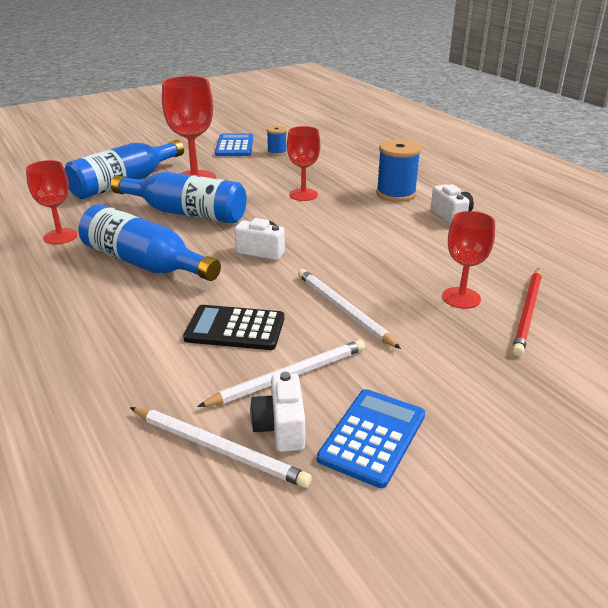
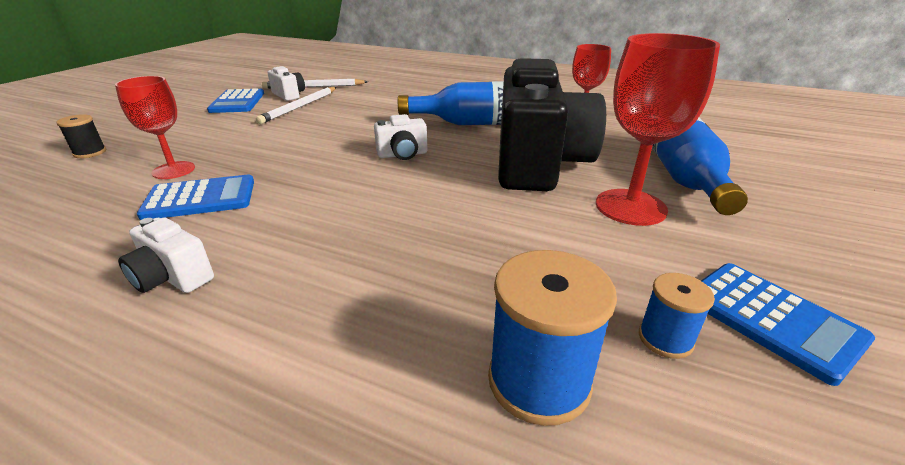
camera: 145 degrees right, 0 degrees up
blue bottle [111,172,247,224] -> black camera [498,58,606,191]
black calculator [183,305,284,350] -> none
red goblet [287,126,320,201] -> none
white pencil [298,269,401,349] -> none
blue spool [376,139,421,202] -> blue spool moved to [488,250,617,426]
red pencil [512,268,542,356] -> none
none -> black spool [56,114,106,158]
none -> blue calculator [137,175,254,220]

